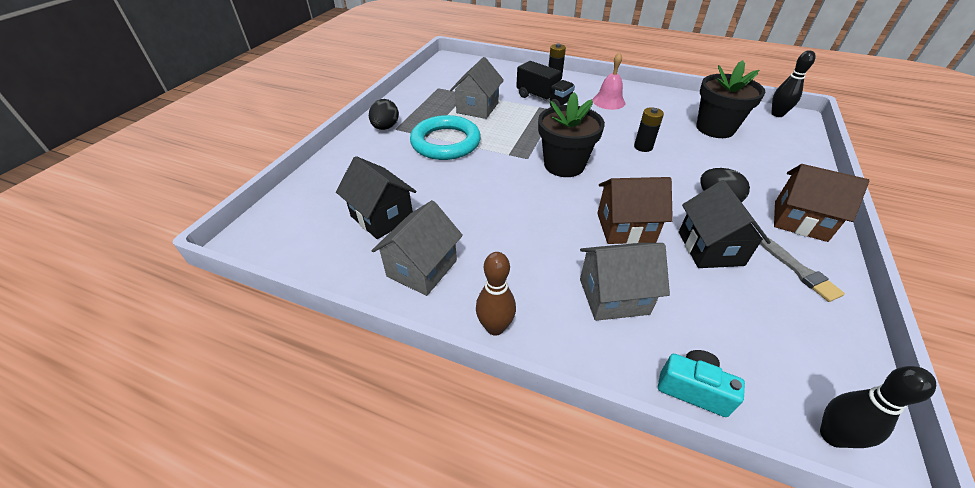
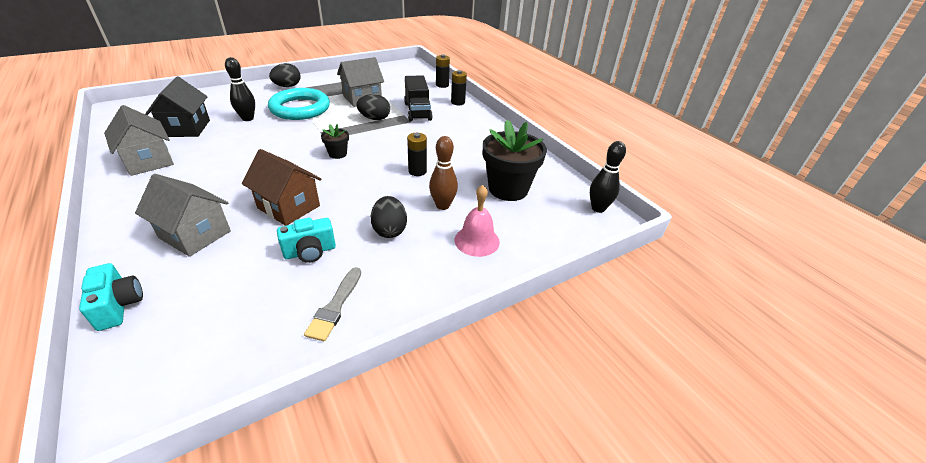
camera: 35 degrees right, 5 degrees down
grey house [372,200,463,296] -> grey house turned 75 degrees clockwise [104,105,174,176]
brown bowling pin [476,252,516,336] -> brown bowling pin moved to [429,136,458,210]
black flower pot [538,92,605,177] -> black flower pot [321,124,349,159], size x0.48
pink bell [593,52,625,110] -> pink bell moved to [455,185,500,257]
black house [679,180,771,268] -> turquoise camera [277,218,336,263]
brown house [774,164,870,242] -> none
black bowling pin [820,366,936,448] -> black bowling pin moved to [225,57,255,121]
none -> black egg [356,94,390,120]
none -> black battery [436,54,450,88]

